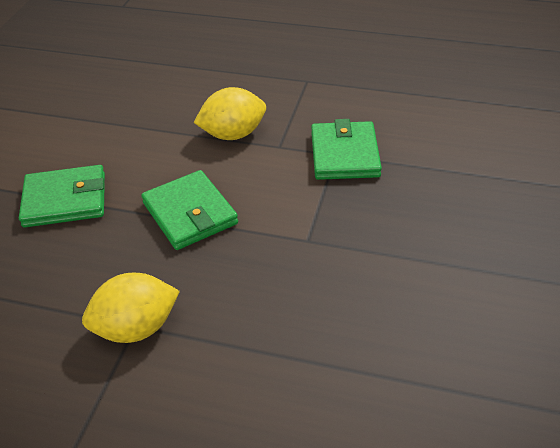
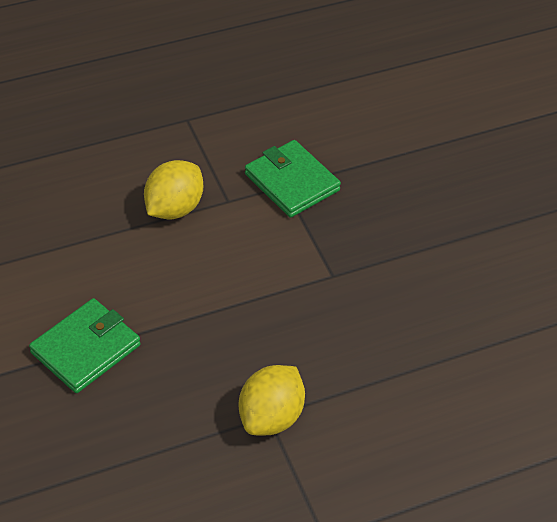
camera: 40 degrees left, 5 degrees up
green wallet [141,170,238,250] -> none

